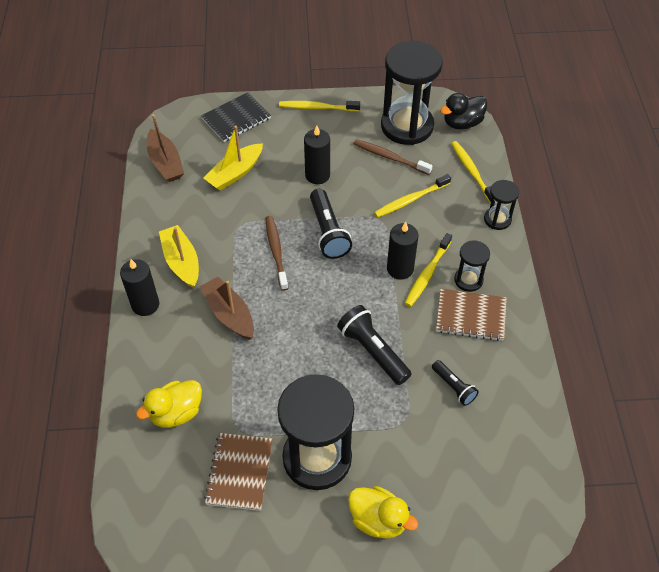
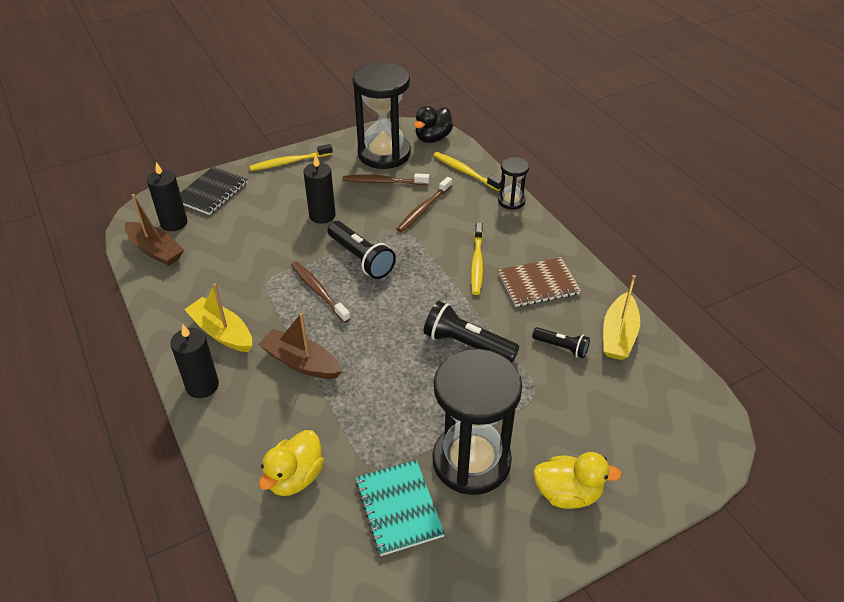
camera: 25 degrees left, 10 degrees down
yellow boat [203,126,263,191] -> yellow boat moved to [603,275,640,360]
brown notebook [204,433,273,511] -> turquoise notebook [355,460,445,556]
yellow toothbrush [374,174,451,218] -> brown toothbrush [397,177,452,232]
black candle [387,222,418,280] -> black candle moved to [147,162,188,231]
black hourglass [454,241,490,292] -> none

